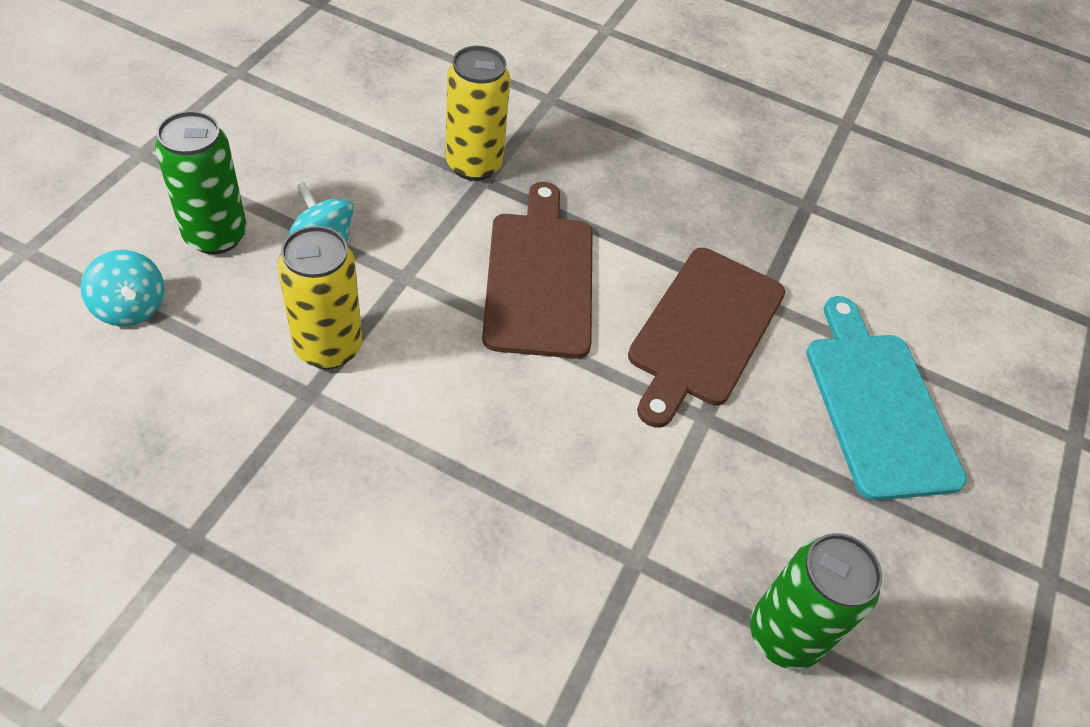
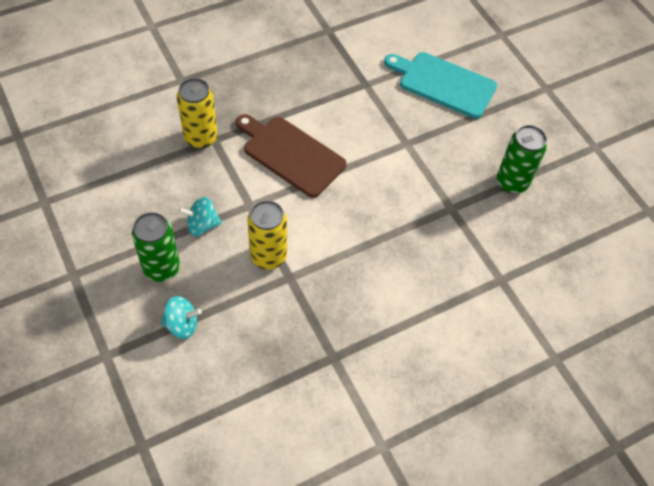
camera: 50 degrees left, 5 degrees up
brown cutting board [628,248,785,427] -> none

